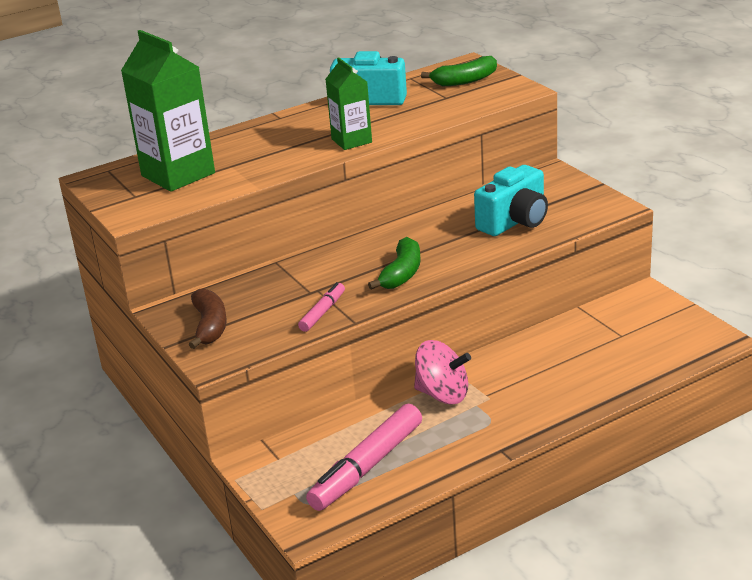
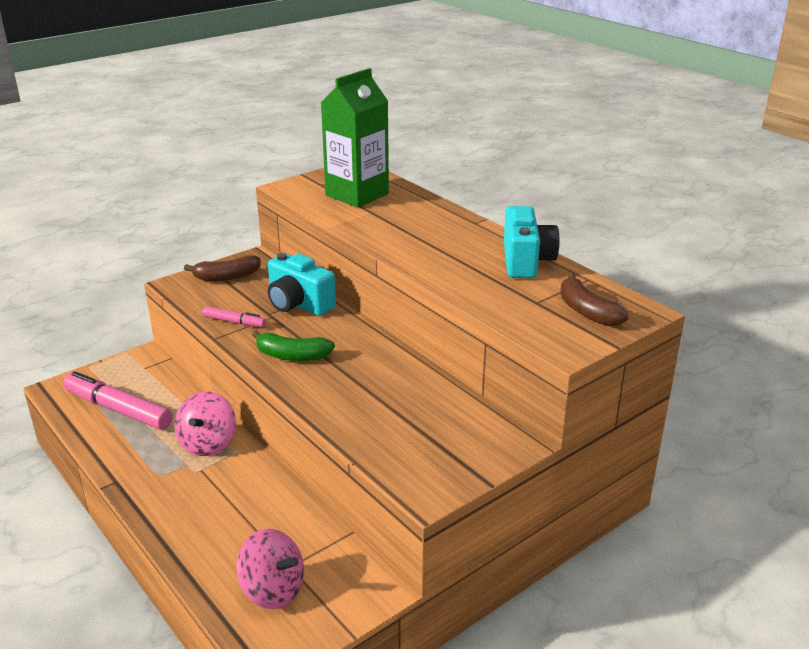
camera: 80 degrees right, 0 degrees up
green carton [326,57,372,150] -> none
green banana [421,56,497,86] -> brown banana [560,274,629,326]
turquoise camera [474,165,548,236] -> turquoise camera moved to [268,253,336,316]
none -> pink spinning top [236,529,304,609]

